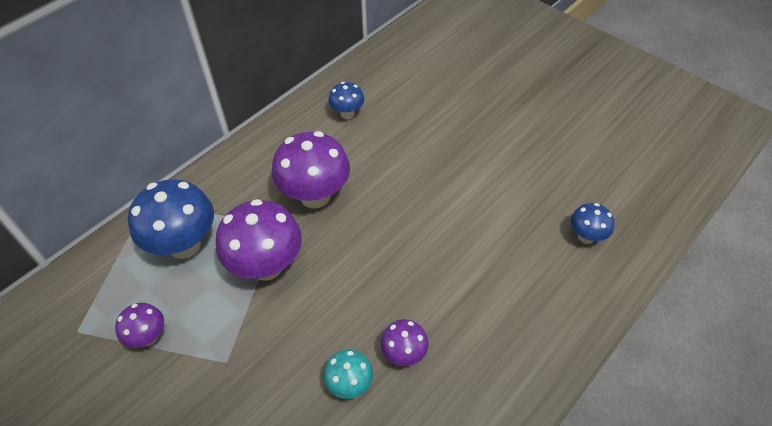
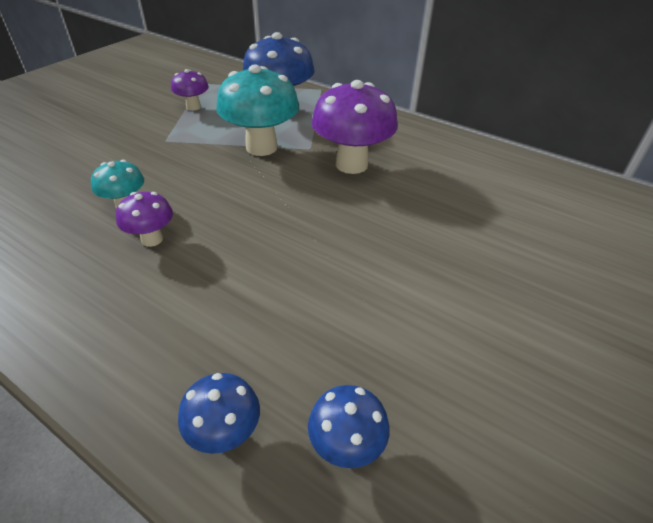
camera: 80 degrees right, 10 degrees down
purple mushroom [216,199,302,281] -> turquoise mushroom [216,65,299,156]
blue mushroom [328,82,364,119] -> blue mushroom moved to [178,373,260,454]

